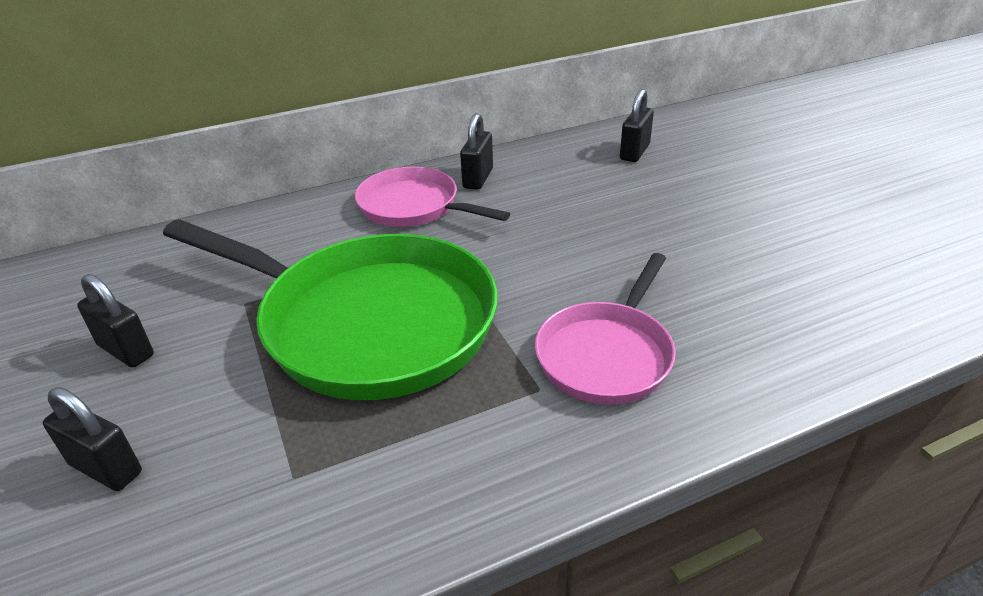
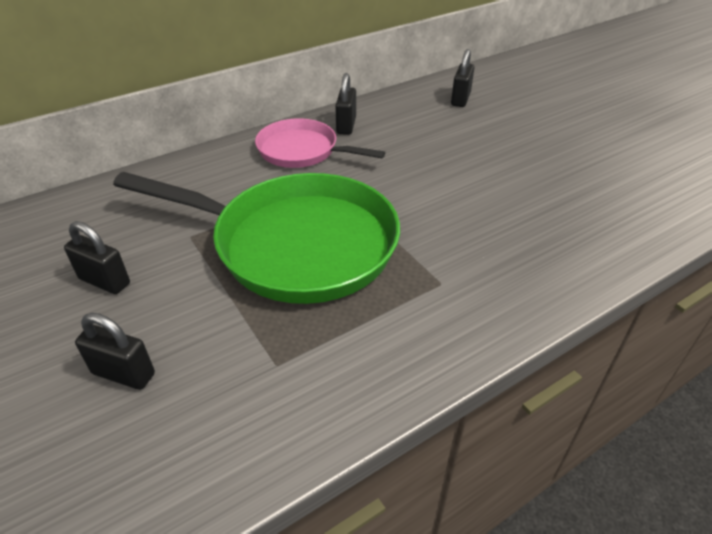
camera: 10 degrees left, 5 degrees up
pink pan [535,253,676,405] -> none

